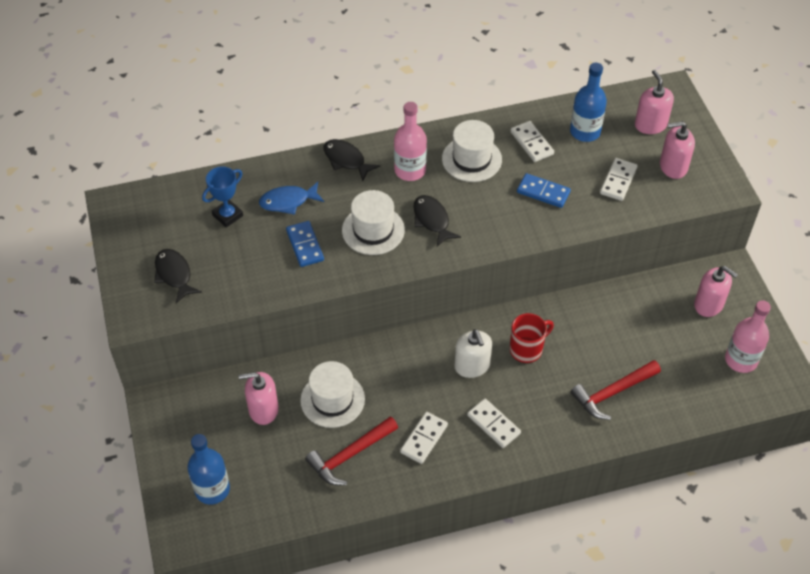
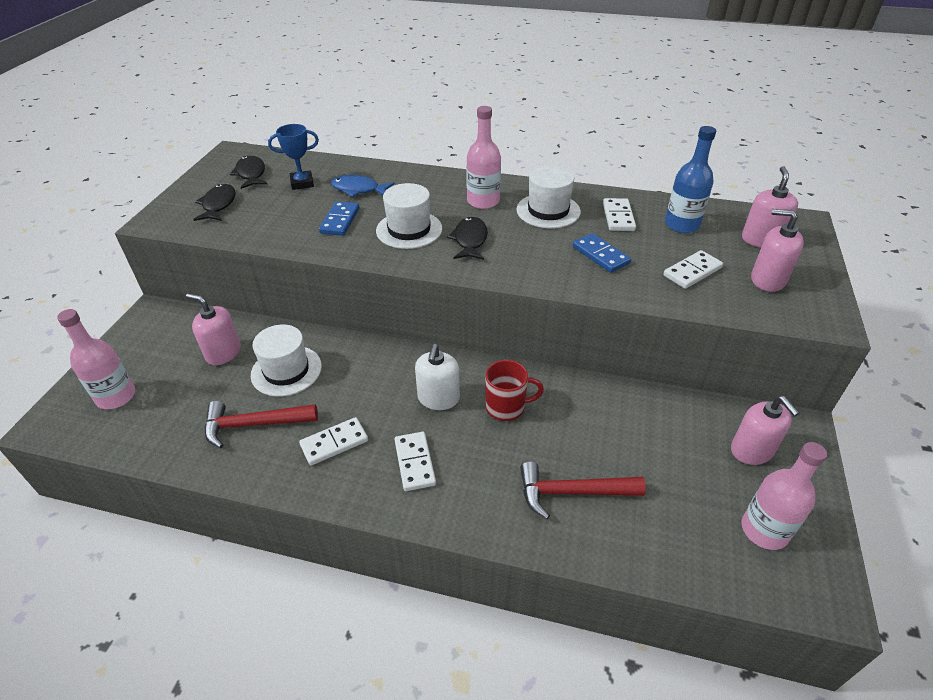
camera: 30 degrees right, 10 degrees down
blue bottle [187,434,230,505] -> pink bottle [57,309,135,409]
black fish [323,139,380,181] -> black fish moved to [230,156,267,189]

